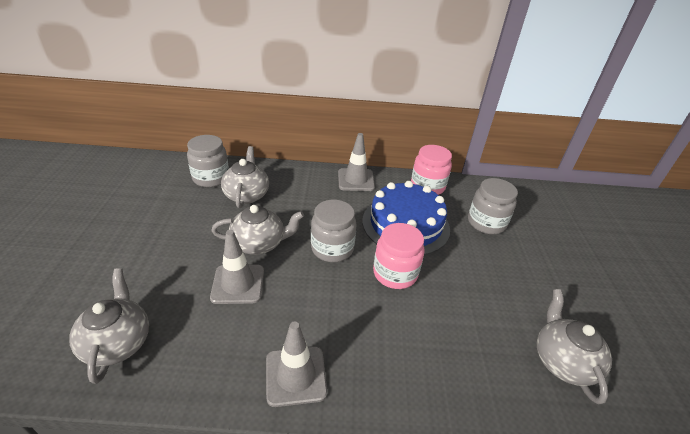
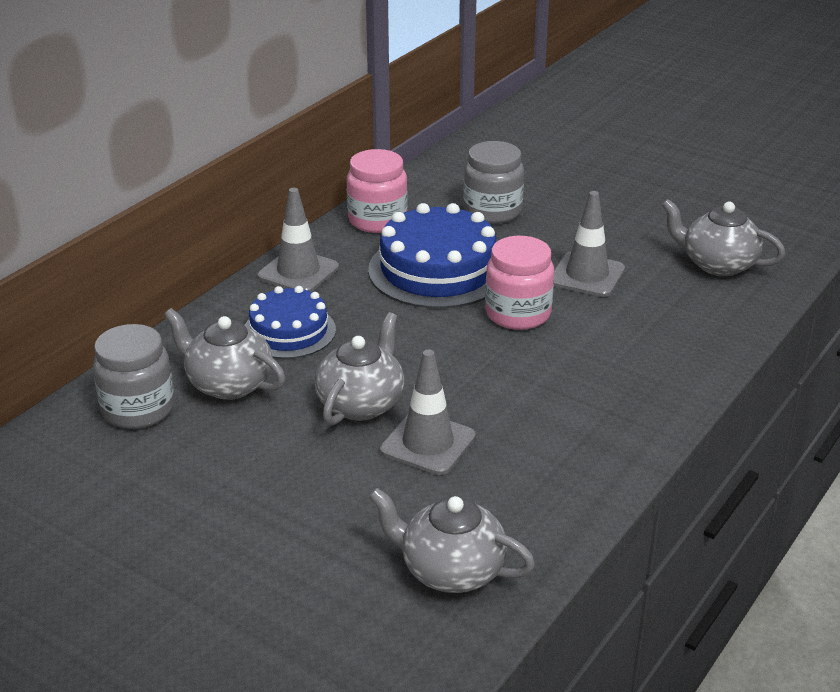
camera: 55 degrees left, 5 degrees down
grey traffic cone [266,321,327,407] -> grey traffic cone moved to [554,191,625,297]
grey jar [311,200,357,262] -> none
none -> blue cake [245,286,336,359]

